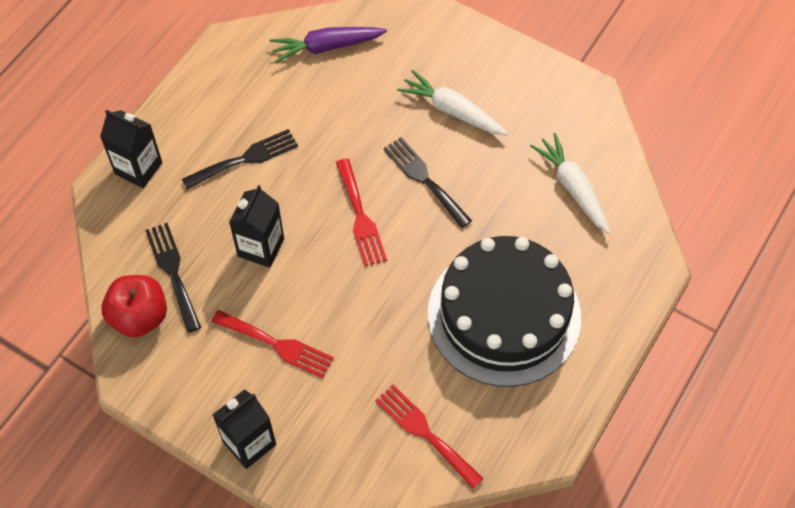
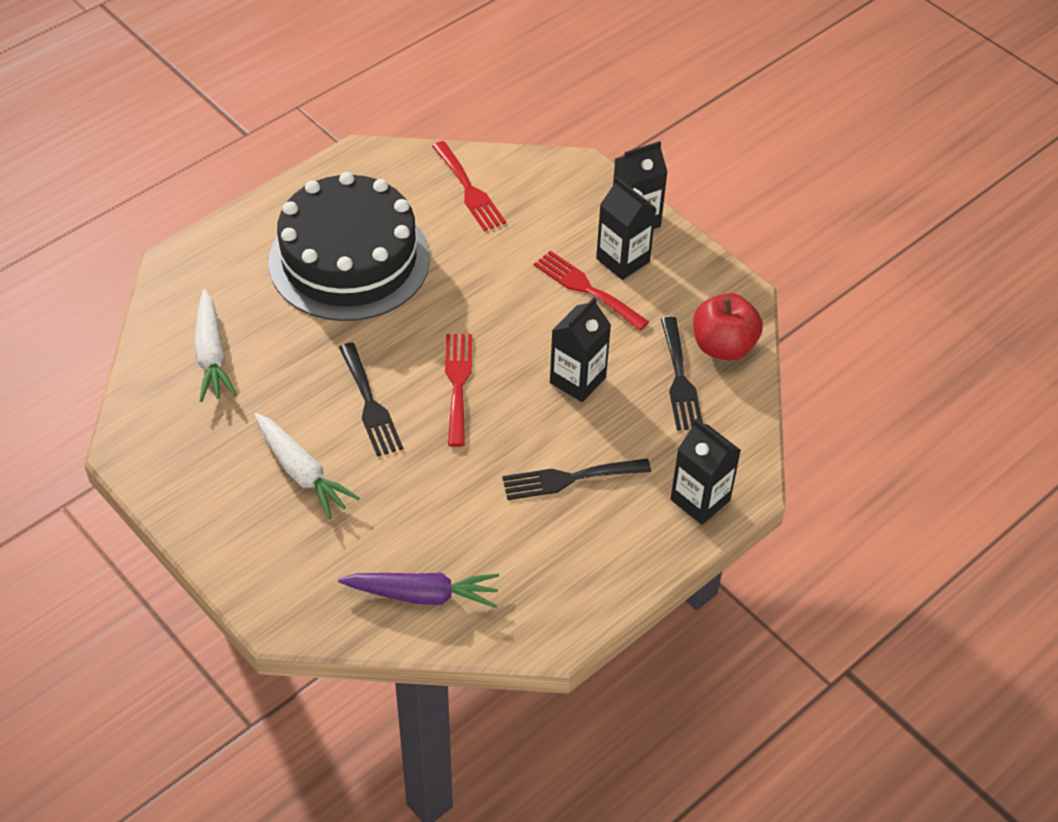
camera: 165 degrees left, 10 degrees down
none -> black carton [596,177,656,280]

